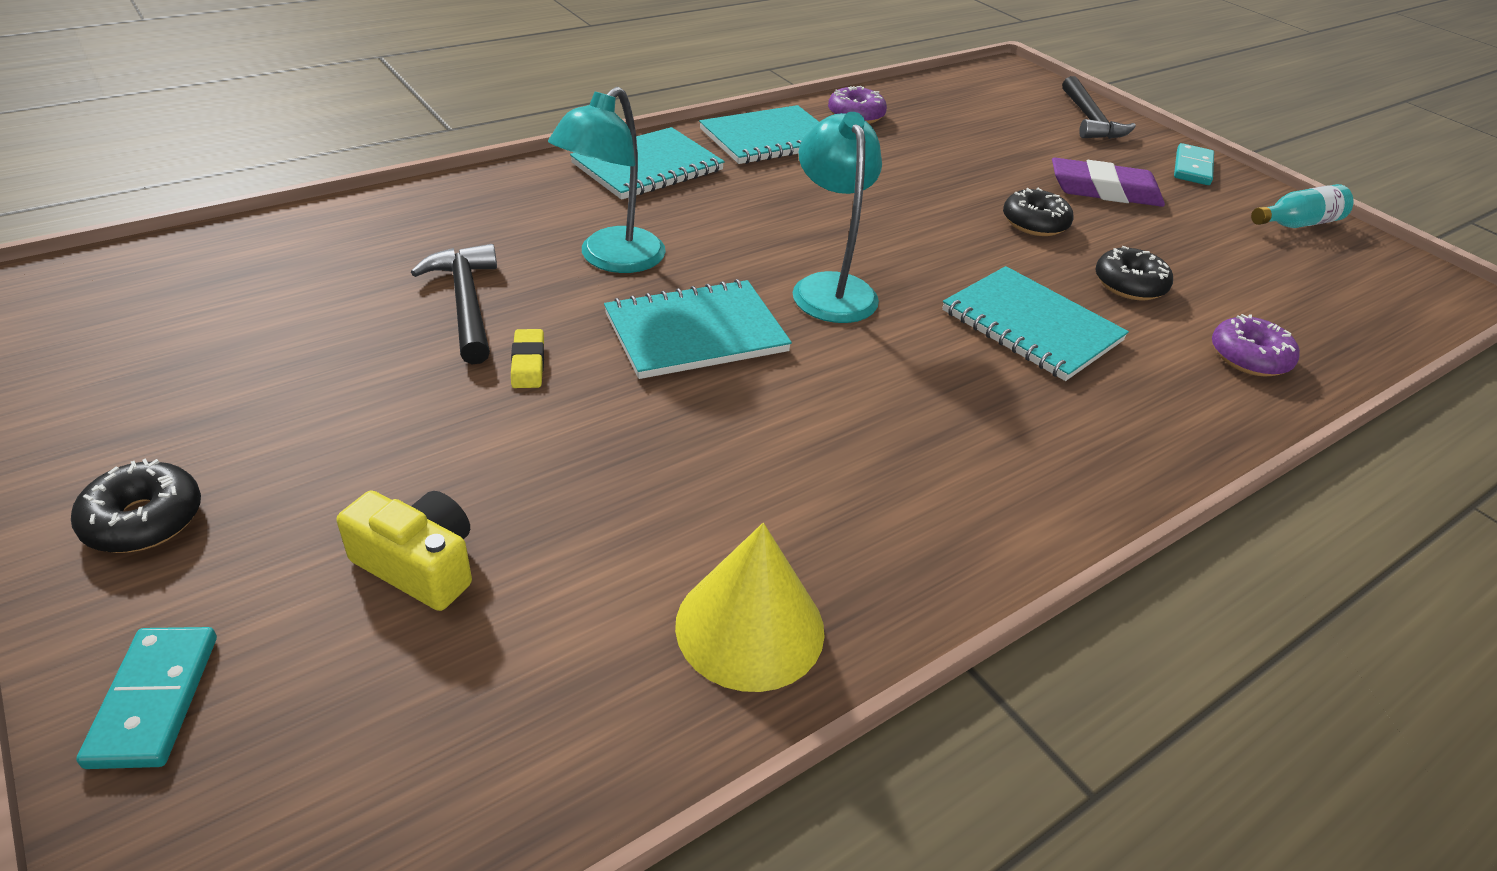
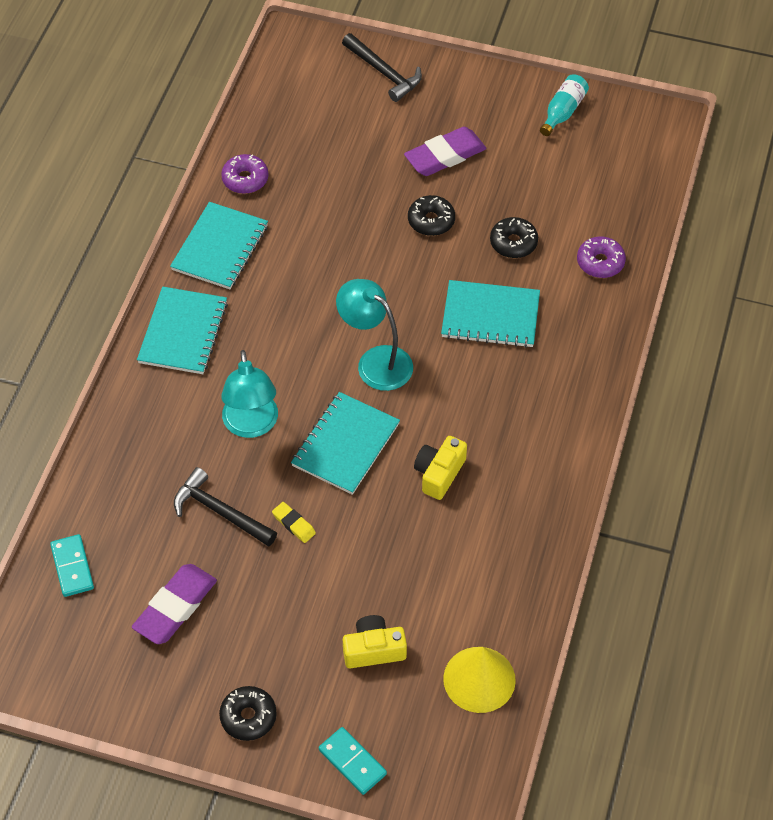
camera: 35 degrees left, 15 degrees up
yellow cone [675,523,825,692] -> yellow cone moved to [443,647,516,713]
turquoise domino [1174,143,1214,185] -> turquoise domino moved to [50,534,94,597]
none -> purple eraser [132,564,217,644]
none -> yellow camera [414,436,467,500]

